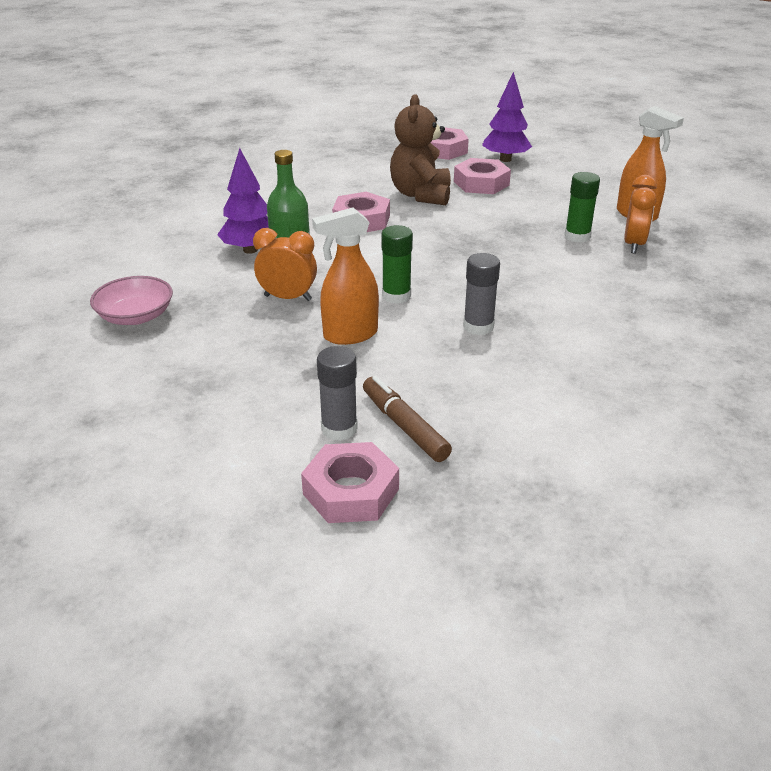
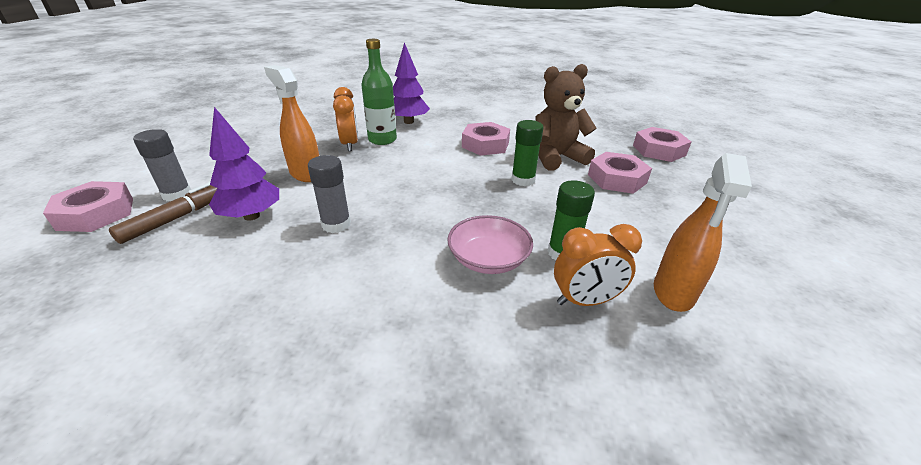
camera: 65 degrees right, 0 degrees up
pink bowl [90,276,173,325] -> pink bowl moved to [447,215,533,274]
green glue stick [381,225,413,304] -> green glue stick moved to [511,120,544,186]
purple tree [482,72,532,162] -> purple tree moved to [209,107,279,220]

